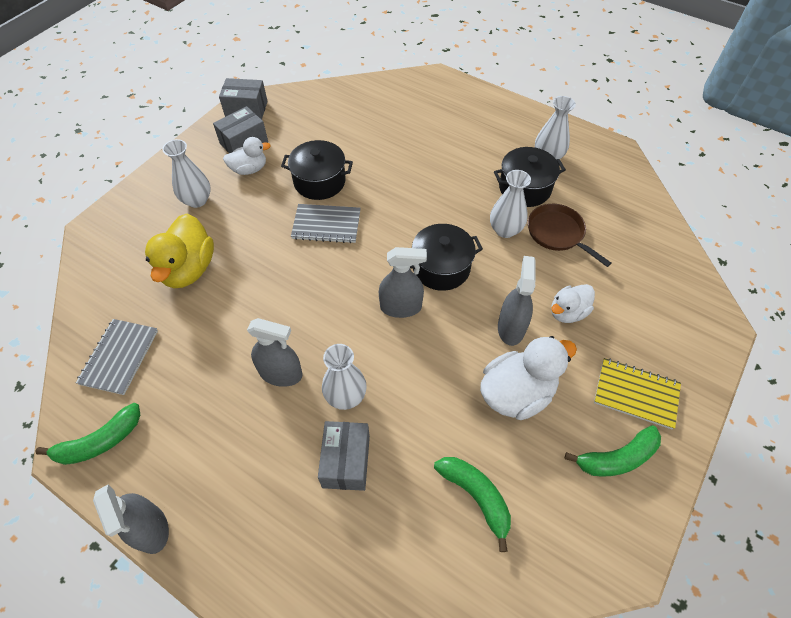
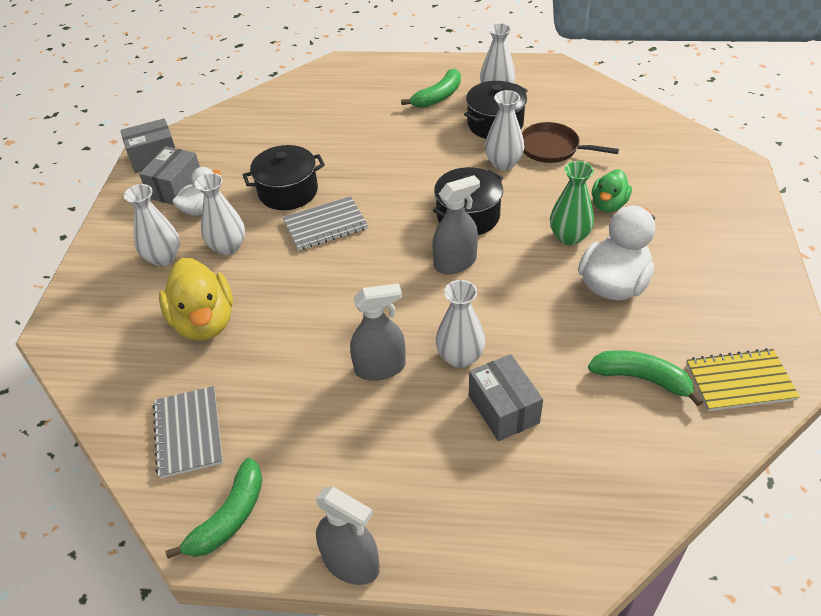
camera: 25 degrees left, 10 degrees down
grey spray bottle [498,256,536,346] -> green vase [550,161,594,245]
white duck [551,284,595,323] -> green duck [592,169,632,212]
green banana [564,425,661,477] -> green banana moved to [401,69,461,108]
yellow notebook [594,358,681,430] -> yellow notebook moved to [686,348,800,411]
none -> white vase [194,173,245,255]

